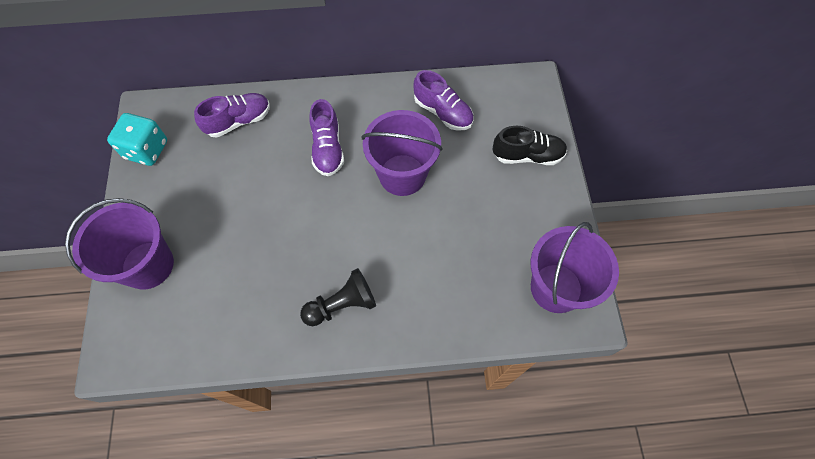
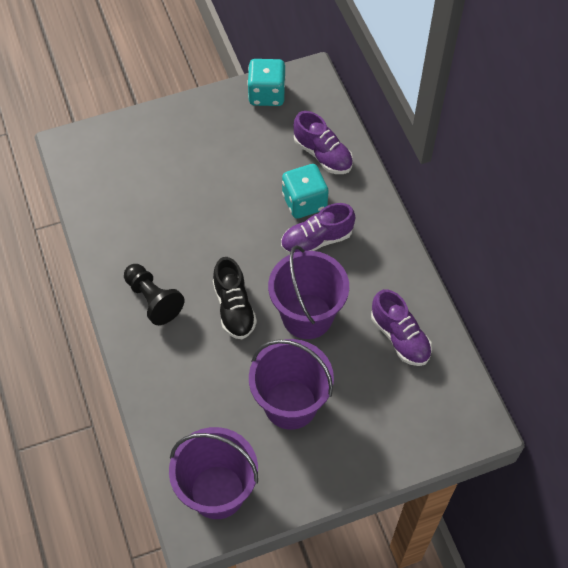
camera: 75 degrees right, 5 degrees down
purple bucket [65,198,174,290] -> purple bucket moved to [249,339,334,430]
purple shoe [414,70,473,131] -> purple shoe turned 60 degrees counterclockwise [371,289,432,366]
black shoe [493,126,567,165] -> black shoe moved to [213,257,257,339]
none -> turquoise dice [282,164,329,219]

